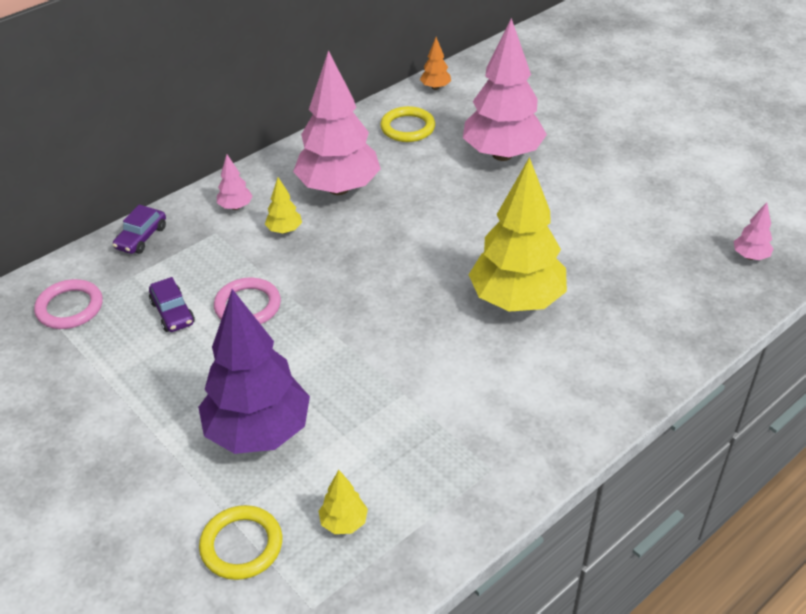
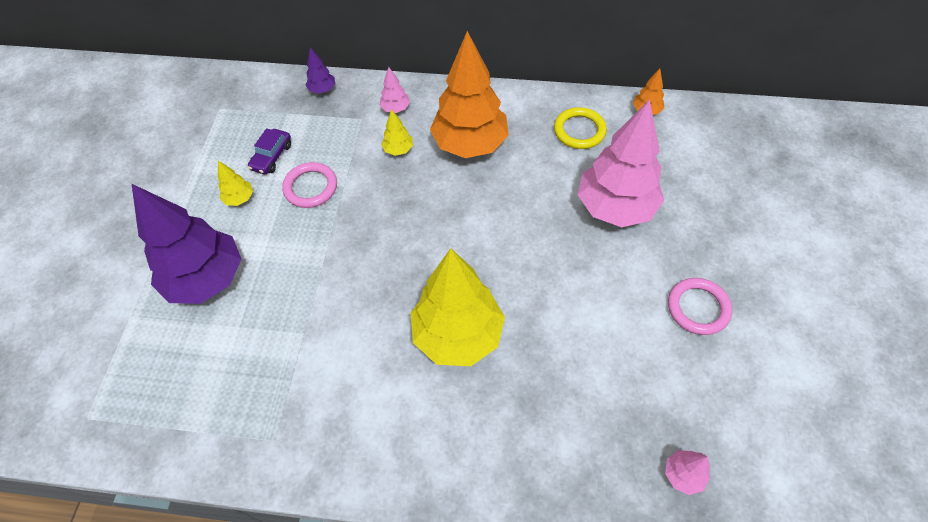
camera: 50 degrees right, 15 degrees up
pink ring [34,279,103,329] -> pink ring moved to [668,278,732,335]
purple car [112,205,166,254] -> purple tree [306,48,335,94]
yellow ring [199,505,282,580] -> none
pink tree [293,50,381,195] -> orange tree [430,31,509,158]
yellow tree [319,470,368,534] -> yellow tree moved to [218,161,253,206]

